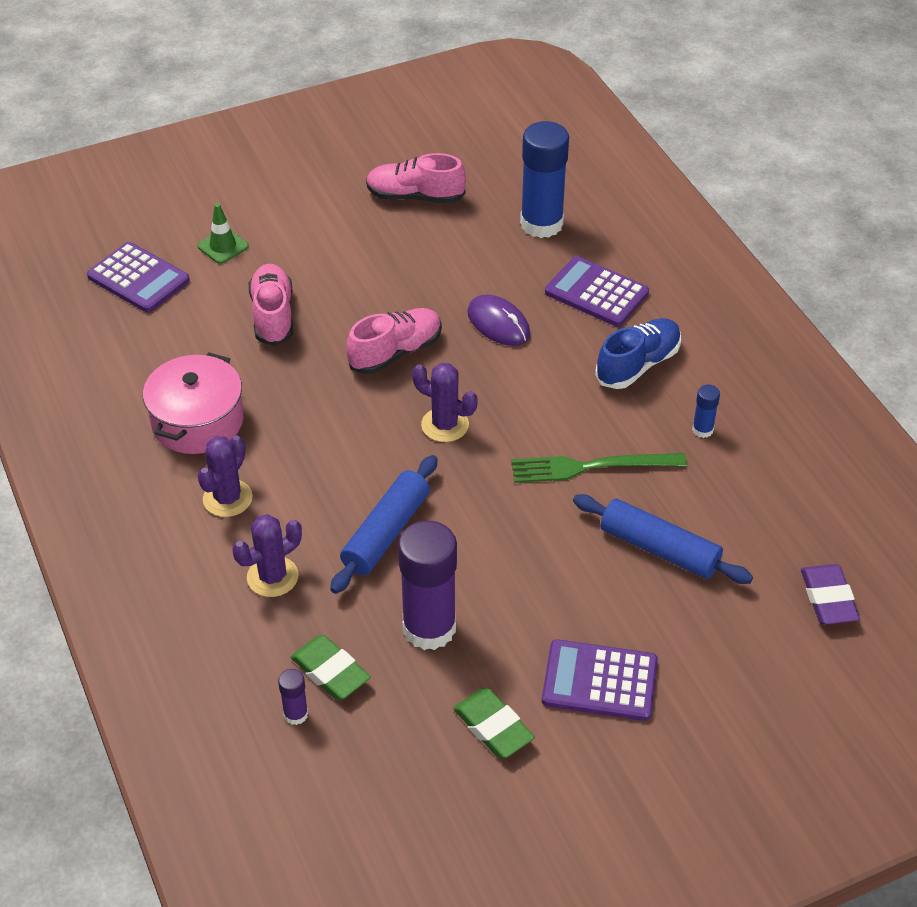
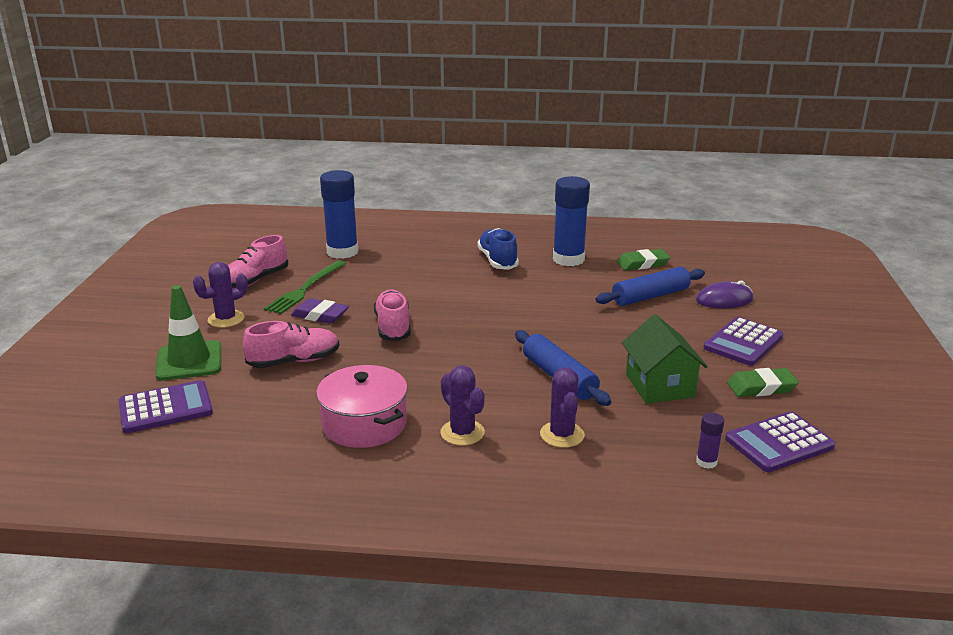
camera: 60 degrees left, 20 degrees down
green traffic cone [197,203,249,264] -> green traffic cone [155,285,221,381], size x1.72
pink shoe [249,264,293,346] -> pink shoe turned 135 degrees clockwise [243,321,339,368]
green eraser [290,635,371,700] -> green eraser moved to [617,249,670,270]
purple glue stick [398,521,457,650] -> green house [622,314,708,404]
purple cactus [412,363,478,442] -> purple cactus moved to [193,262,248,328]
purple mouse [467,295,530,346] -> purple mouse moved to [696,281,753,308]
green fork [511,453,687,483] -> green fork moved to [264,260,346,314]
purple calculator [545,256,649,327] -> purple calculator moved to [725,411,835,472]
blue glue stick [692,385,720,438] -> blue glue stick [553,176,590,266], size x2.27
purple eraser [801,564,860,625] -> purple eraser moved to [291,298,349,324]

